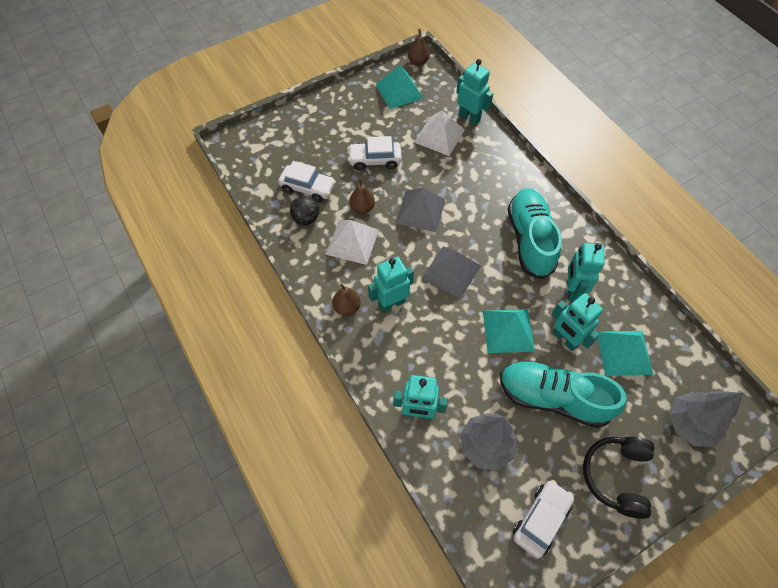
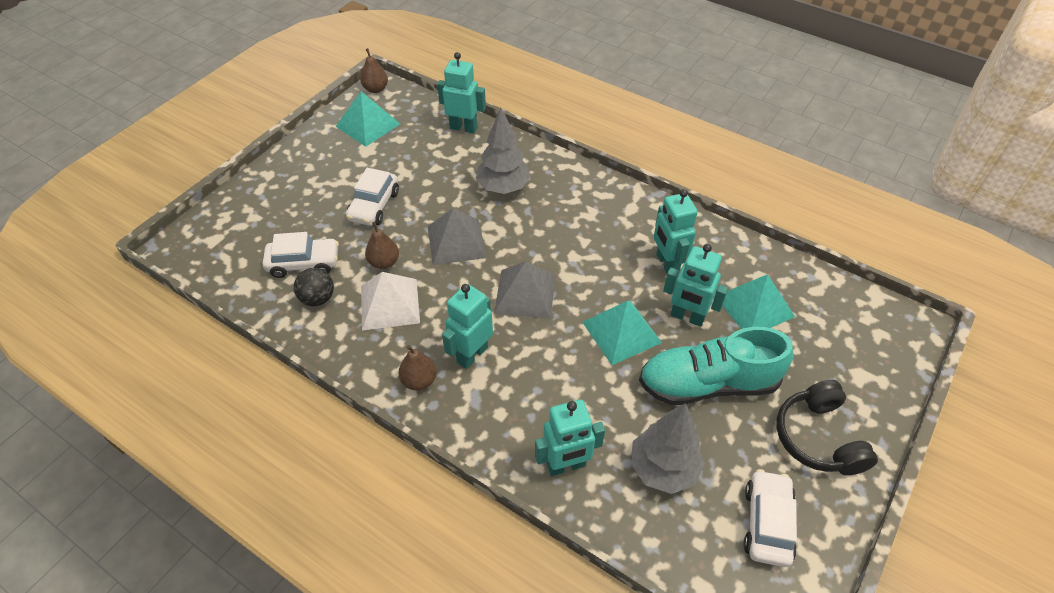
camera: 25 degrees left, 10 degrees down
white car [347,136,402,171] -> white car turned 45 degrees counterclockwise [346,168,399,226]
white pyramid [414,110,465,156] -> none
turquoise shoe [508,188,562,279] -> none
grey tree [669,391,743,447] -> grey tree moved to [476,108,531,194]

